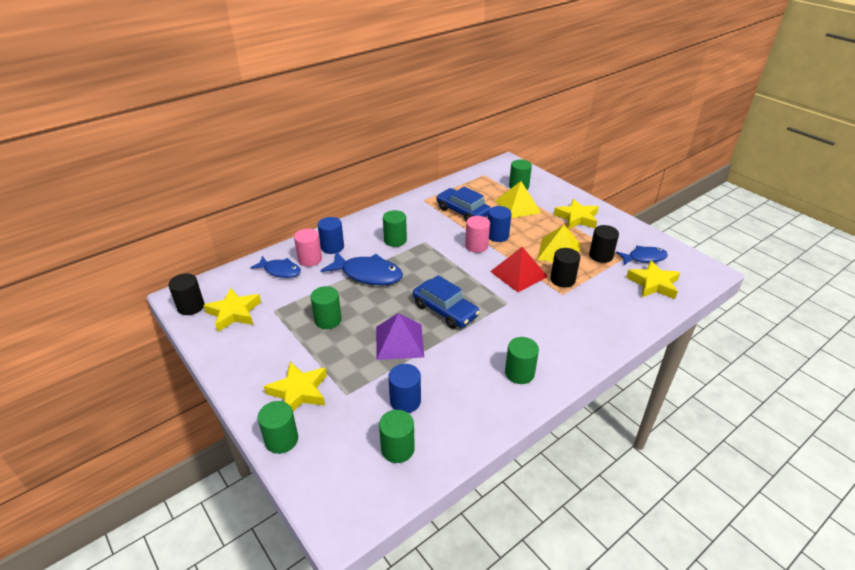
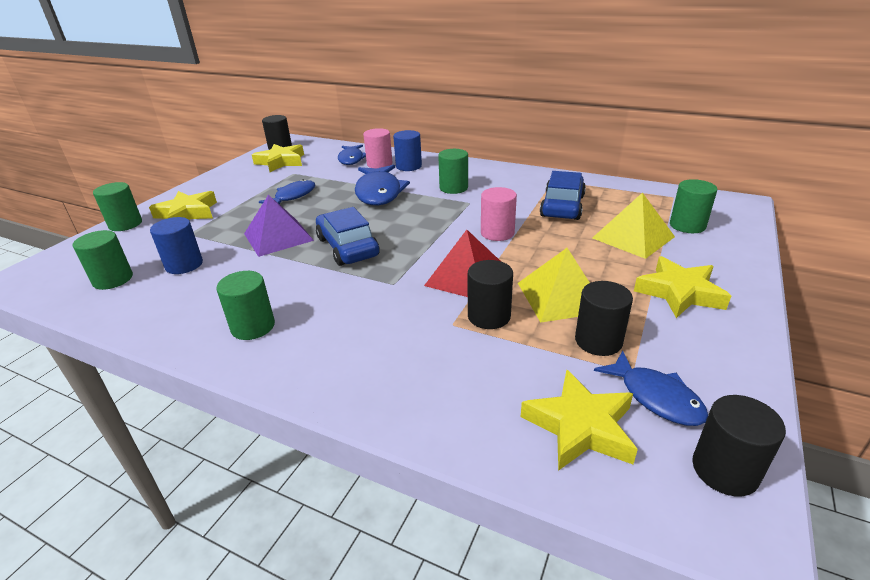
camera: 65 degrees right, 5 degrees down
green cylinder [311,286,342,329] -> blue fish [259,179,315,204]
blue car [413,275,480,329] -> blue car turned 135 degrees clockwise [316,207,380,266]
blue cylinder [488,206,512,242] -> none
none -> black cylinder [692,395,786,497]

